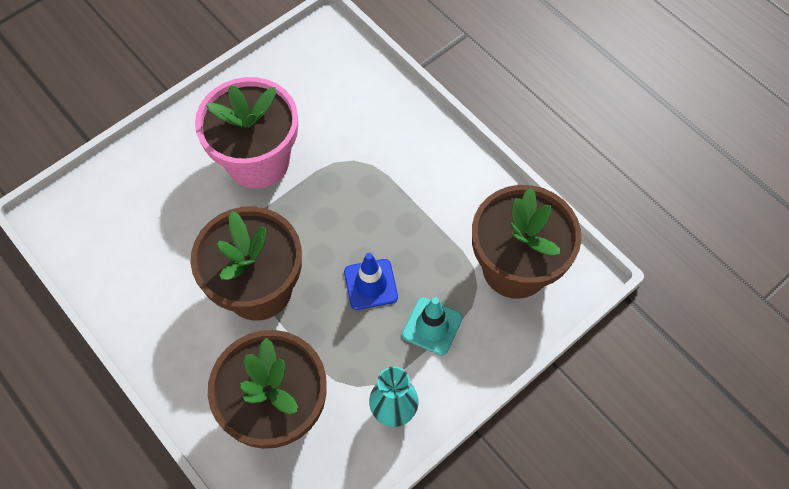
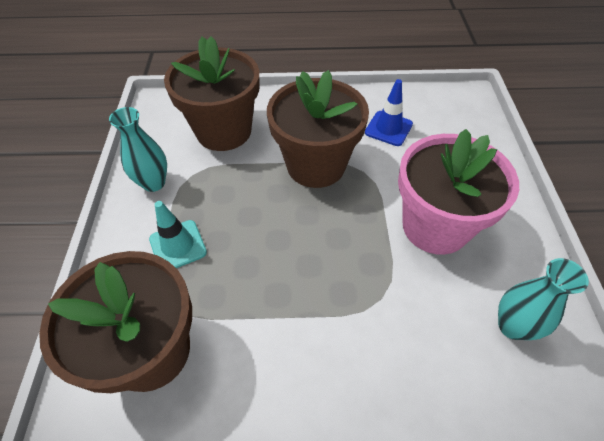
camera: 130 degrees right, 10 degrees down
blue traffic cone [344,253,398,310] -> blue traffic cone moved to [365,79,413,146]
none -> turquoise vase [498,258,589,340]

